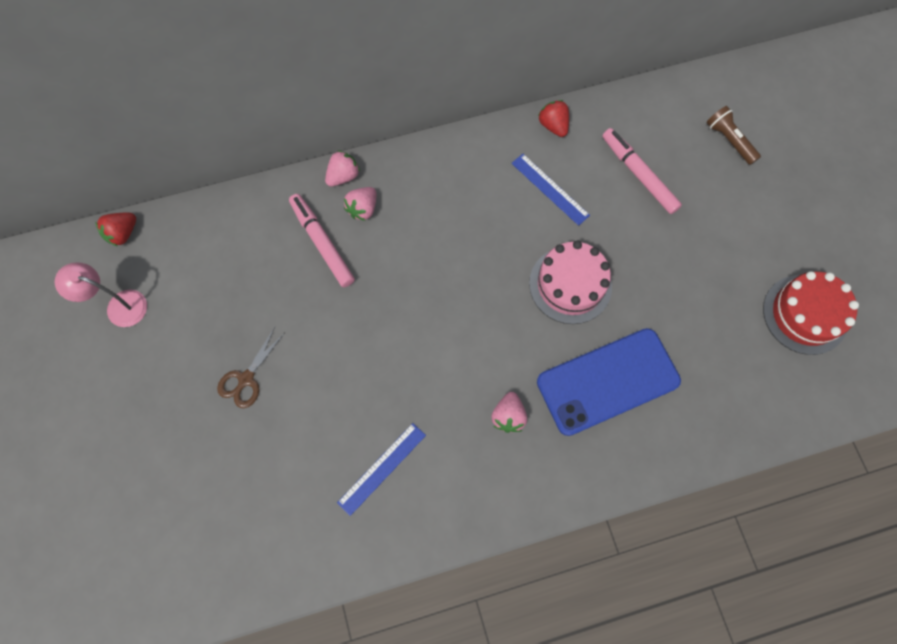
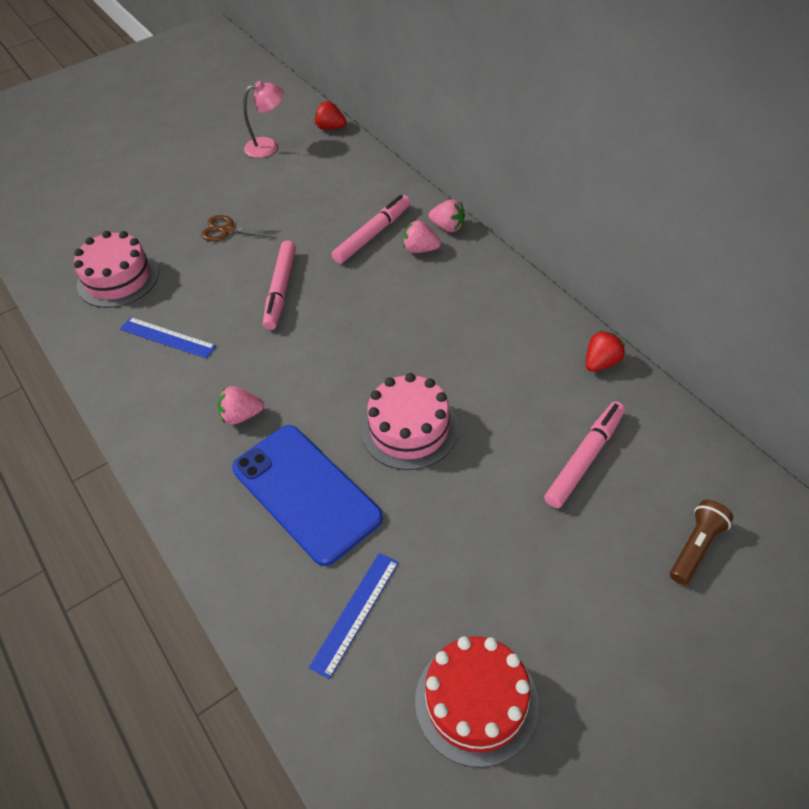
camera: 75 degrees right, 20 degrees down
pink lamp [55,262,147,327] -> pink lamp turned 75 degrees clockwise [243,81,284,158]
blue ruler [511,154,590,226] -> blue ruler moved to [309,553,399,679]
none -> pink cake [74,231,159,308]
none -> pink marker [263,241,296,330]

